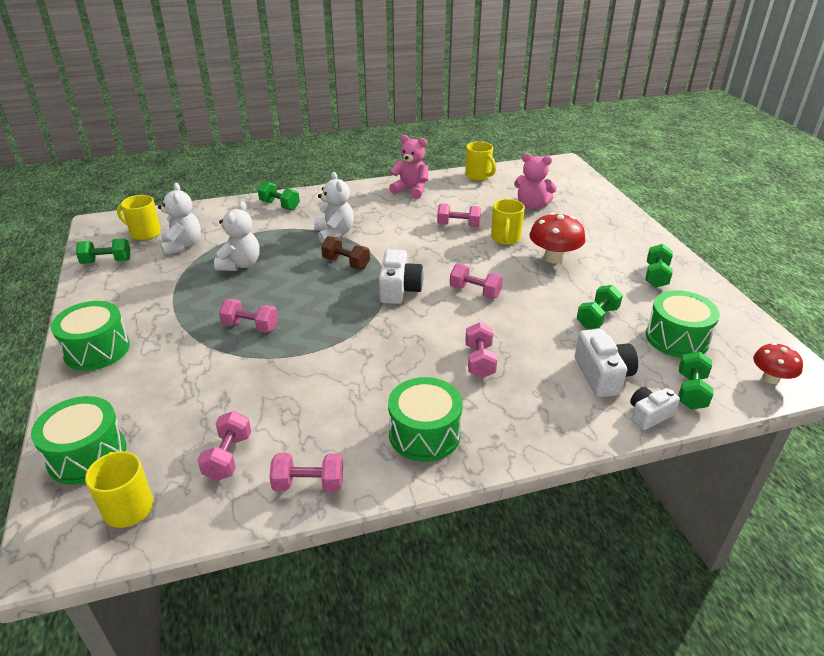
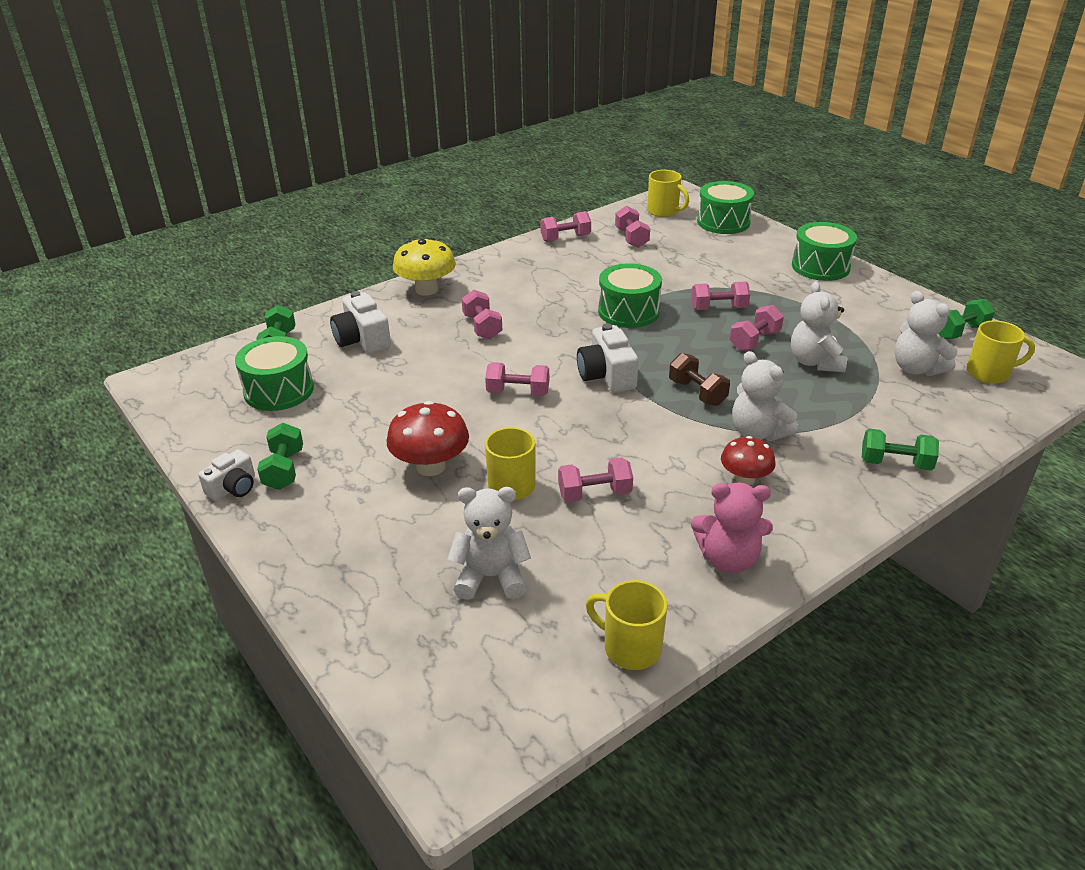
camera: 160 degrees right, 0 degrees up
brown dumbbell [321,236,370,269] -> brown dumbbell turned 45 degrees clockwise [669,353,730,406]
green drum [388,377,463,462] -> green drum moved to [598,264,662,328]
pink teddy bear [514,153,557,210] -> white teddy bear [448,487,531,600]
green dumbbell [577,285,623,329] -> none
white camera [630,387,680,430] -> white camera moved to [198,449,255,501]
red mushroom [753,343,803,384] -> red mushroom moved to [721,436,776,485]
none -> yellow mushroom [393,238,456,296]
none -> pink dumbbell [730,305,784,351]

